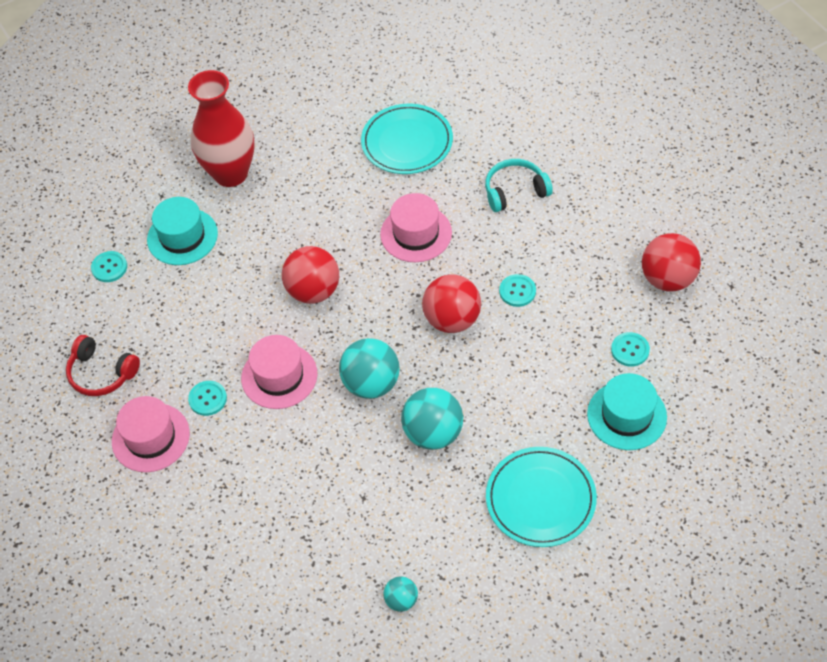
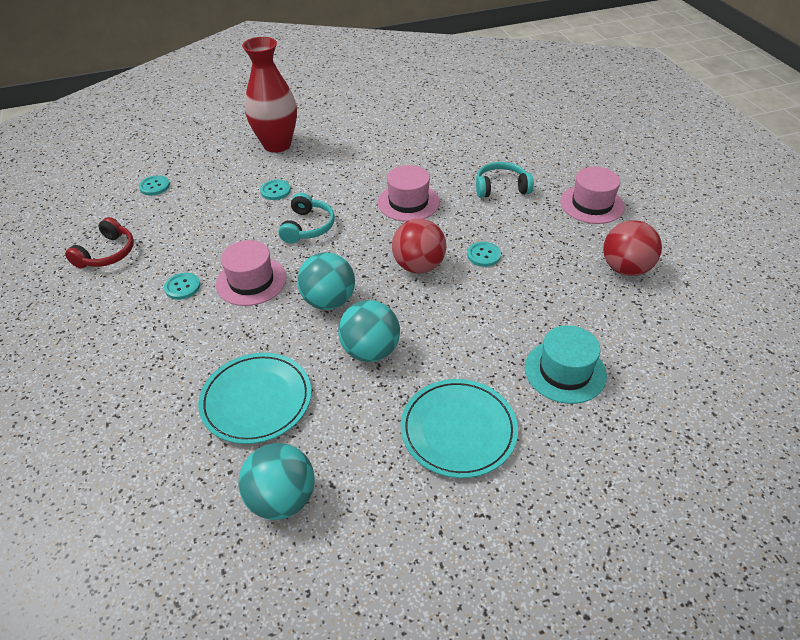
camera: 10 degrees right, 10 degrees down
red headphones [66,335,140,396] -> red headphones turned 105 degrees counterclockwise [65,217,134,269]
pink hat [112,396,190,472] -> pink hat moved to [560,167,625,224]
turquoise hat [147,197,218,265] -> none
red ball [282,246,339,304] -> turquoise headphones [278,193,335,243]
turquoise plate [361,104,453,174] -> turquoise plate moved to [198,353,311,444]
turquoise ball [383,576,418,612] -> turquoise ball [238,443,315,520], size x1.92
turquoise button [611,332,650,367] -> turquoise button moved to [260,180,291,200]

